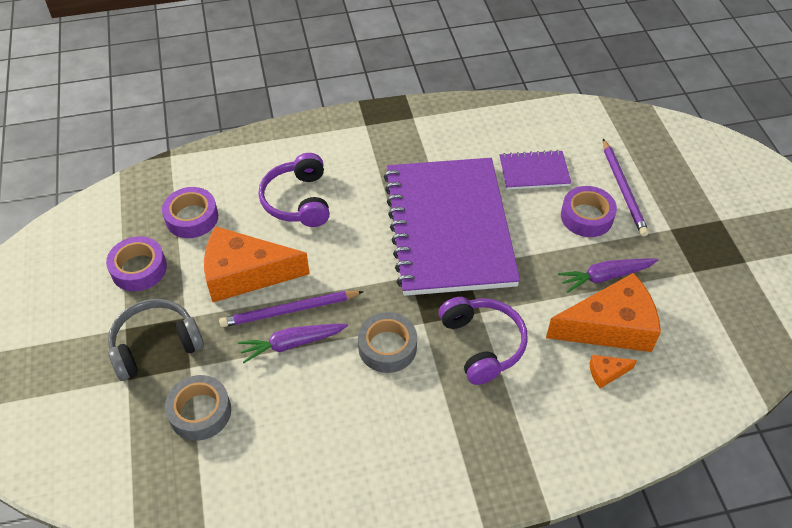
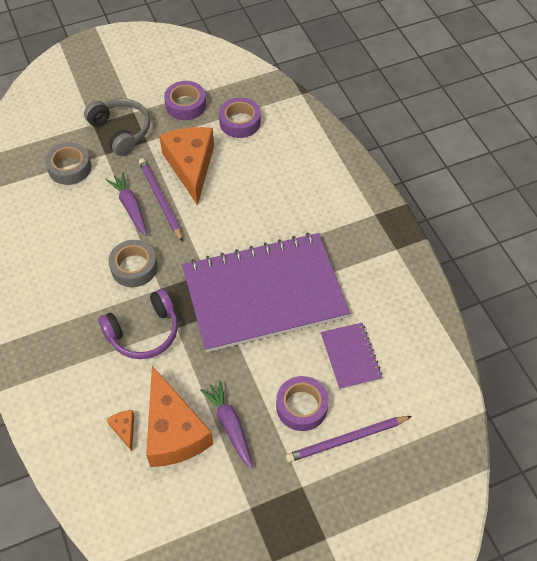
camera: 80 degrees right, 5 degrees up
purple headphones [259,153,330,227] -> none

